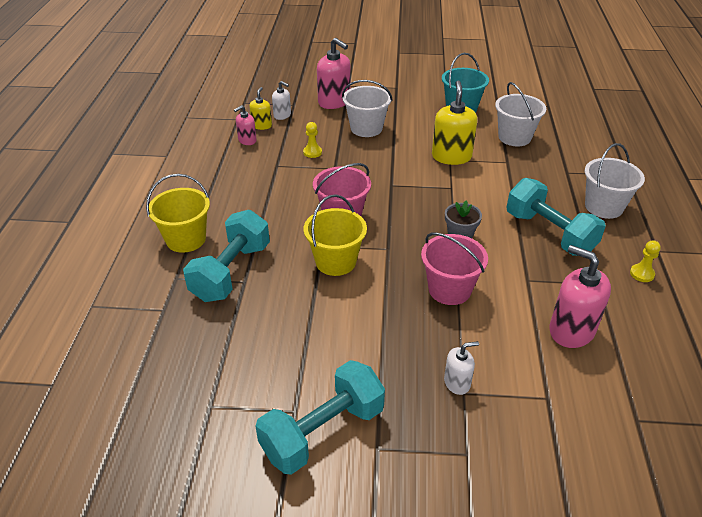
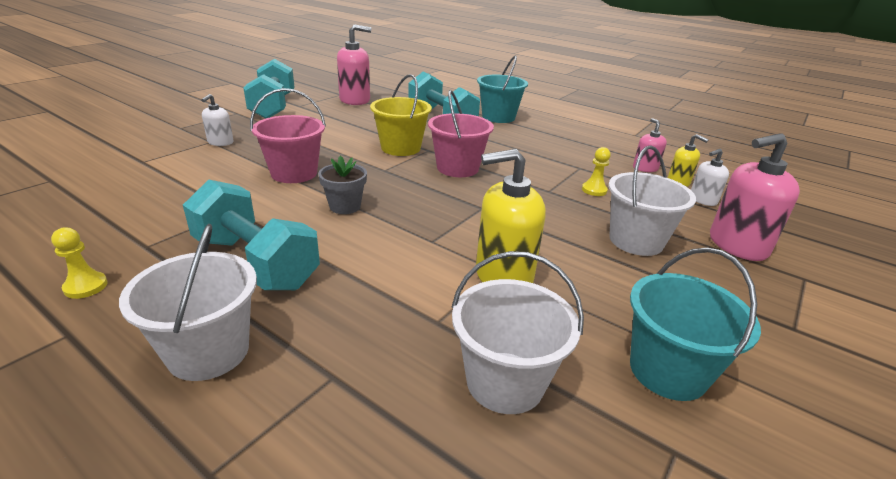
camera: 120 degrees right, 10 degrees down
yellow bucket [146,174,210,253] -> turquoise bucket [477,56,528,123]
yellow soap dispenser [432,80,477,165] -> yellow soap dispenser turned 135 degrees clockwise [476,149,546,283]
turquoise dumbbell [506,178,606,256] -> turquoise dumbbell turned 45 degrees clockwise [183,179,320,290]
pink soap dispenser [549,245,611,348] -> pink soap dispenser moved to [337,24,371,105]

